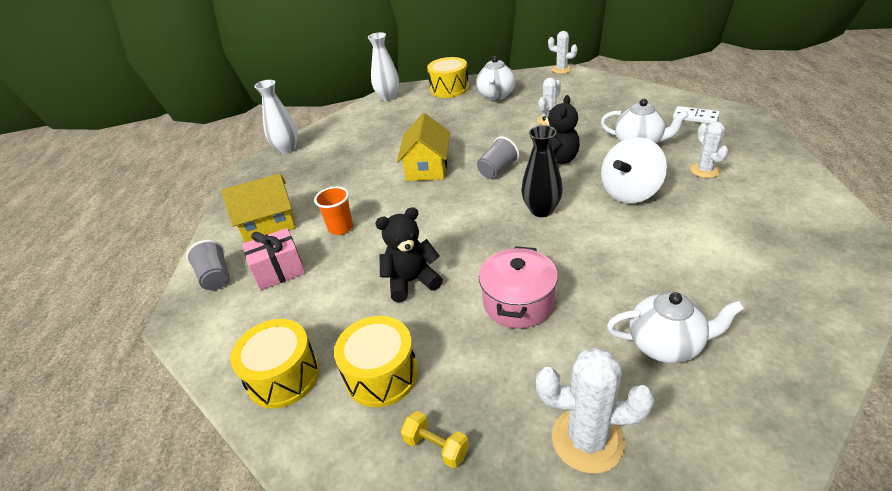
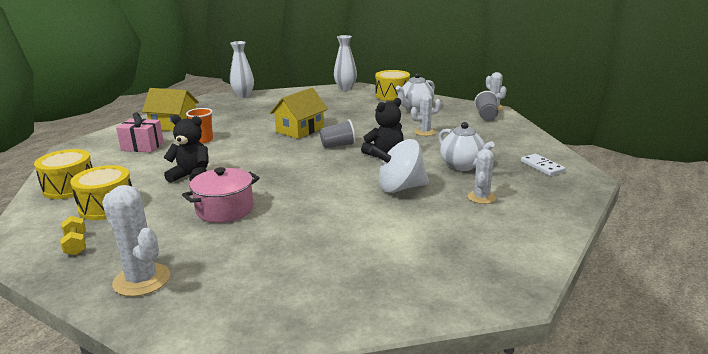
camera: 30 degrees right, 15 degrees down
grey cup [186,240,230,290] -> grey cup moved to [474,91,498,121]
black vase [521,125,563,217] -> none
white teapot [607,292,745,363] -> none

